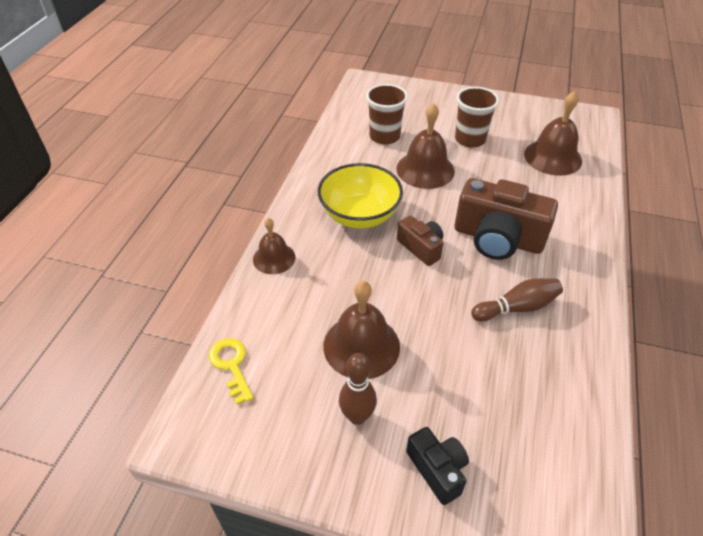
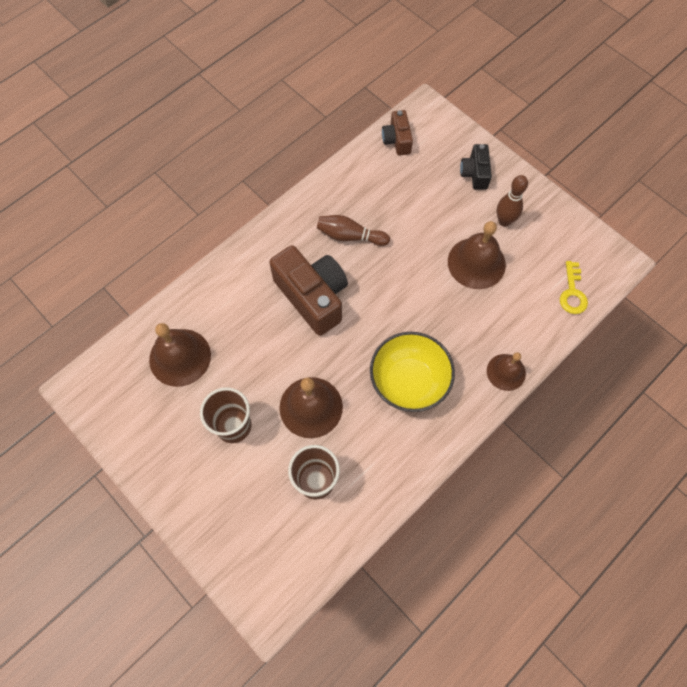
camera: 150 degrees left, 20 degrees up
brown camera [397,215,444,266] -> brown camera moved to [382,110,413,156]

